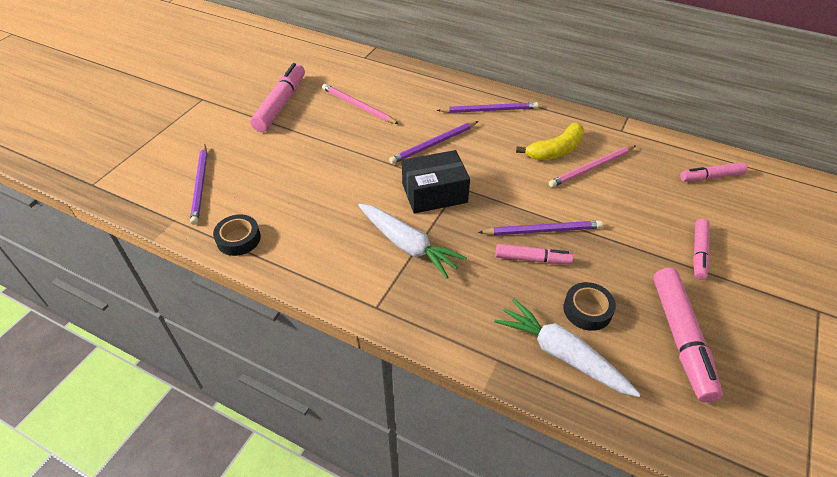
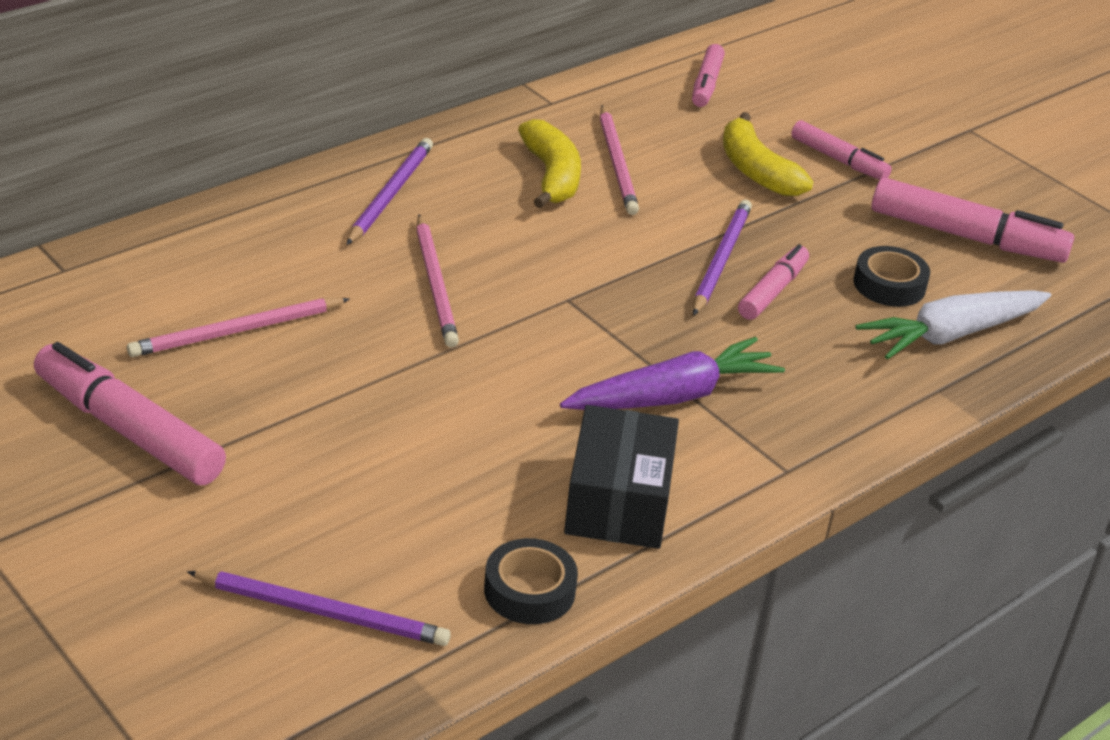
camera: 70 degrees left, 10 degrees down
white carrot [358,204,467,279] -> purple carrot [560,337,785,410]
purple pencil [389,121,478,164] -> pink pencil [416,214,459,347]
black box [402,150,470,213] -> black box moved to [564,405,679,549]
none -> yellow banana [723,112,813,196]

